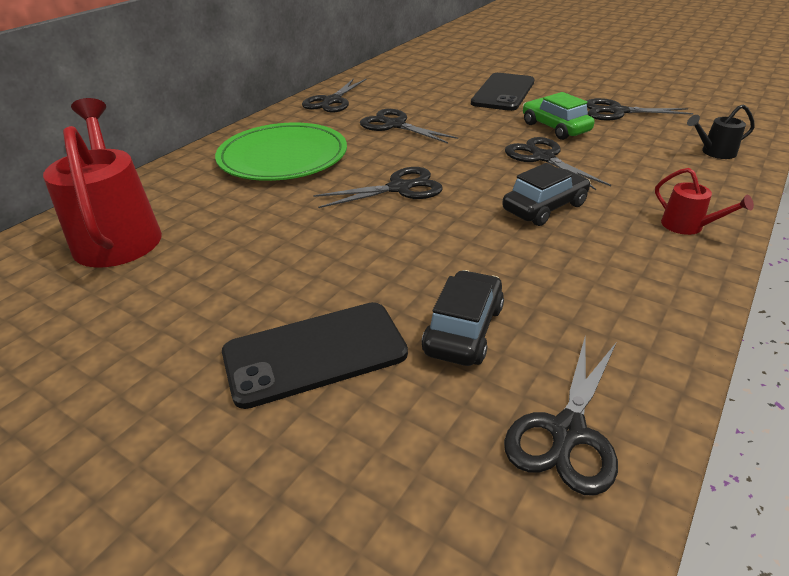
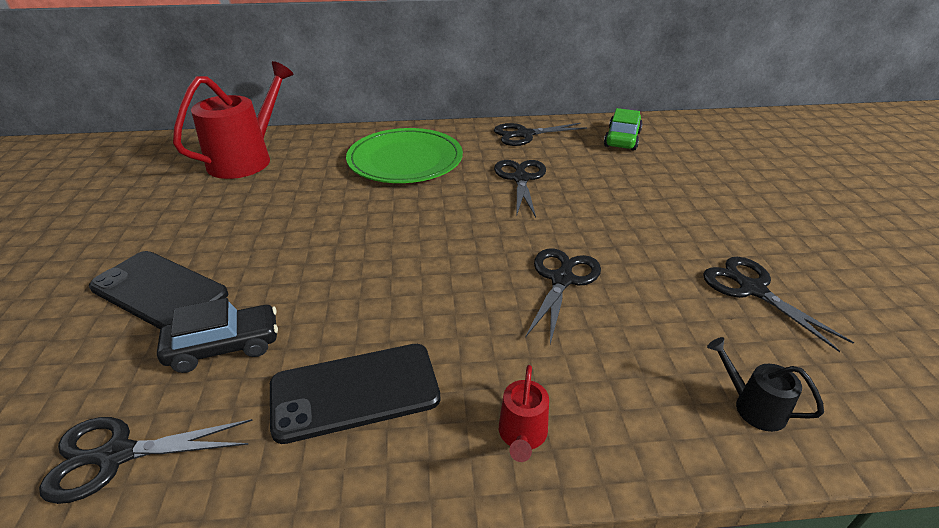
camera: 50 degrees right, 0 degrees up
black scissors [313,167,443,208] -> none
black phone [471,73,534,111] -> black phone moved to [270,344,441,444]
black car [502,163,591,226] -> none
green car [523,92,595,140] -> green car moved to [604,108,643,150]

